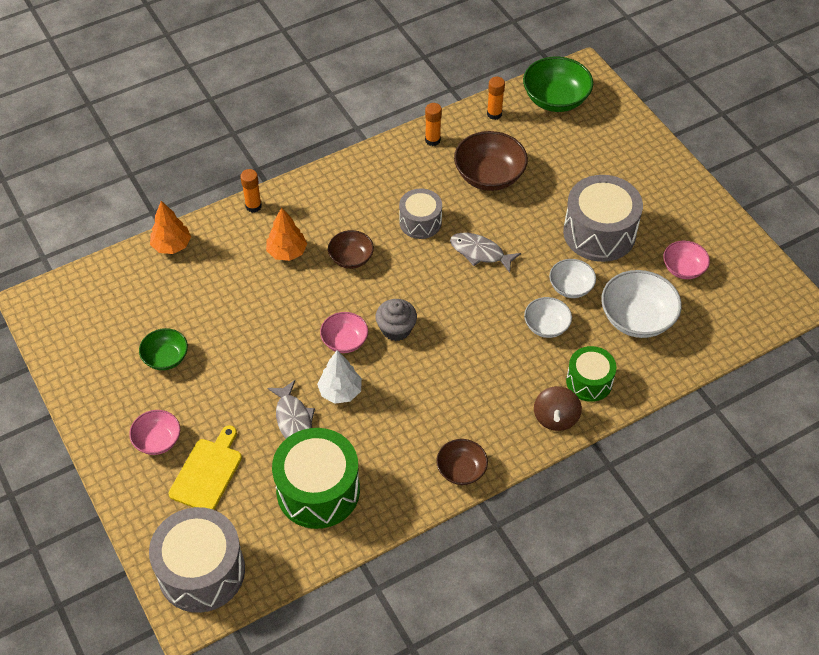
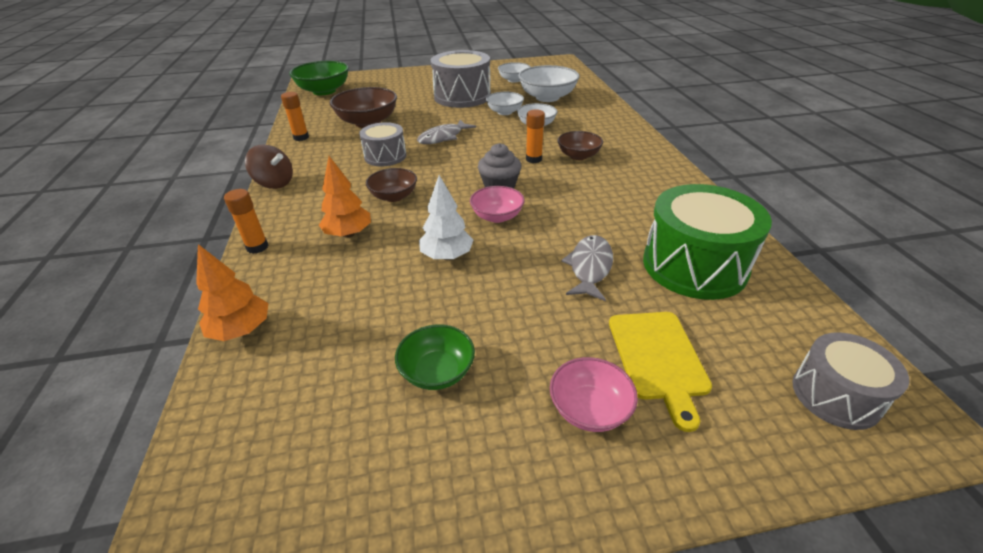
camera: 70 degrees left, 15 degrees down
grey drum [149,507,245,613] -> grey drum [792,332,909,430], size x0.59
yellow cutting board [169,425,242,510] -> yellow cutting board turned 135 degrees counterclockwise [609,312,712,432]
grey fish [268,380,315,439] -> grey fish turned 75 degrees counterclockwise [561,235,613,301]
white tree [317,350,362,404] -> white tree moved to [419,175,473,260]
brown bowl [436,439,488,485] -> brown bowl moved to [557,131,603,160]
orange glue stick [487,77,505,120] -> orange glue stick moved to [526,109,545,163]
brown spinning top [534,386,582,431] -> brown spinning top moved to [245,144,293,189]
green drum [566,346,617,402] -> none
pink bowl [663,240,710,279] -> white bowl [498,62,531,83]

